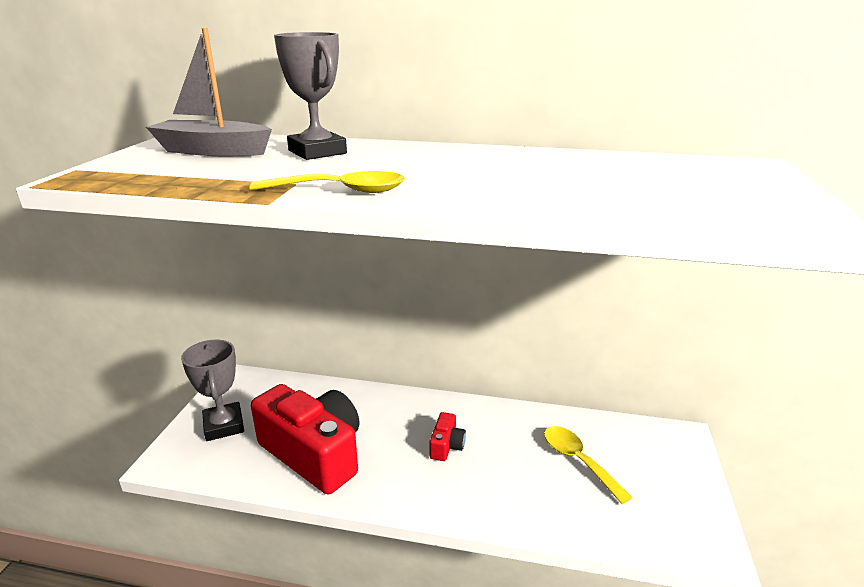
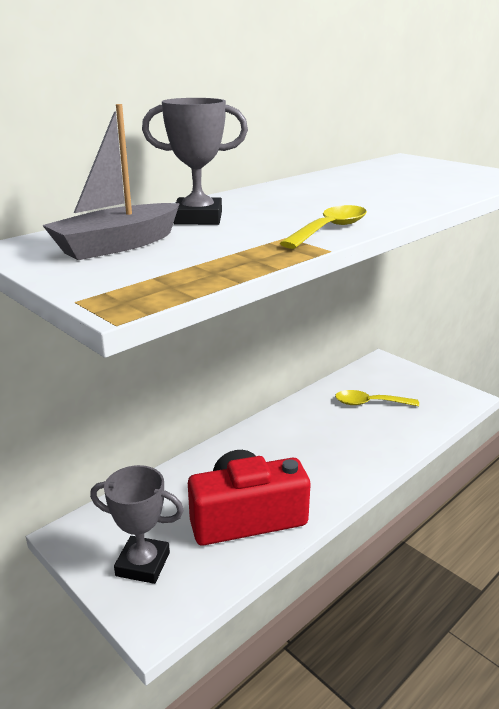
camera: 55 degrees left, 0 degrees up
red camera [430,412,466,461] -> none

